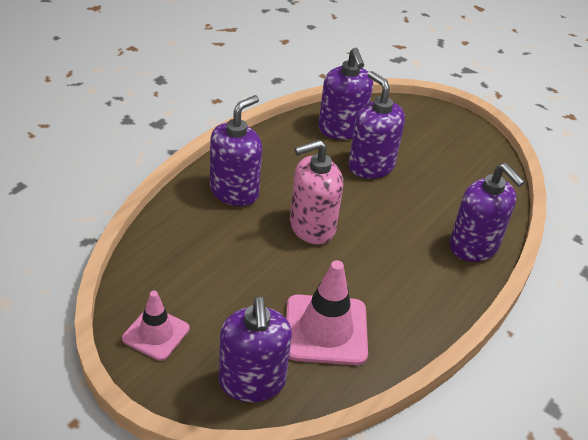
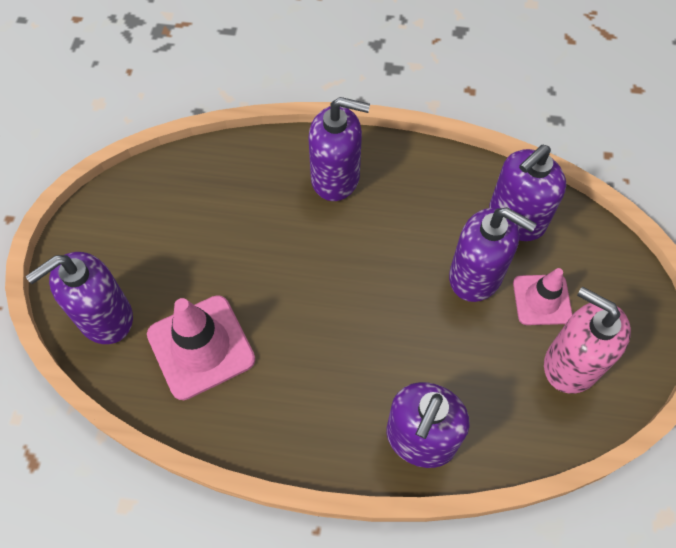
camera: 65 degrees right, 20 degrees up
pink traffic cone [122,291,189,361] -> pink traffic cone moved to [513,268,573,325]
pink soap dispenser [290,140,343,244] -> pink soap dispenser moved to [544,287,631,394]
purple soap dispenser [348,71,405,179] -> purple soap dispenser turned 90 degrees clockwise [449,208,537,302]

